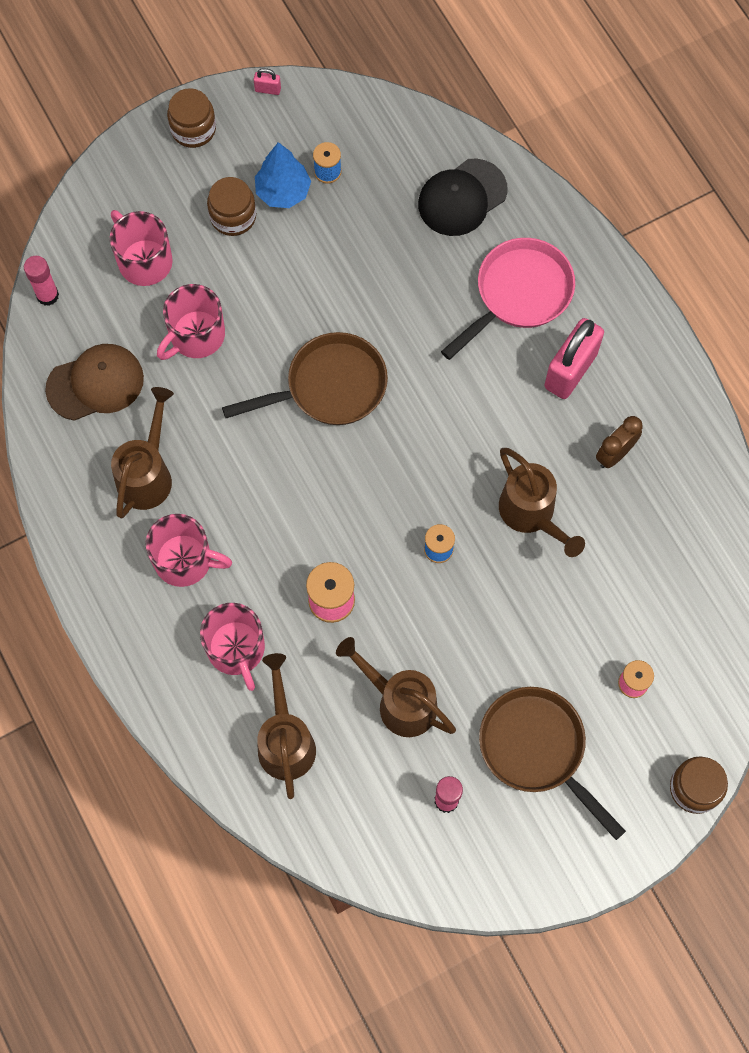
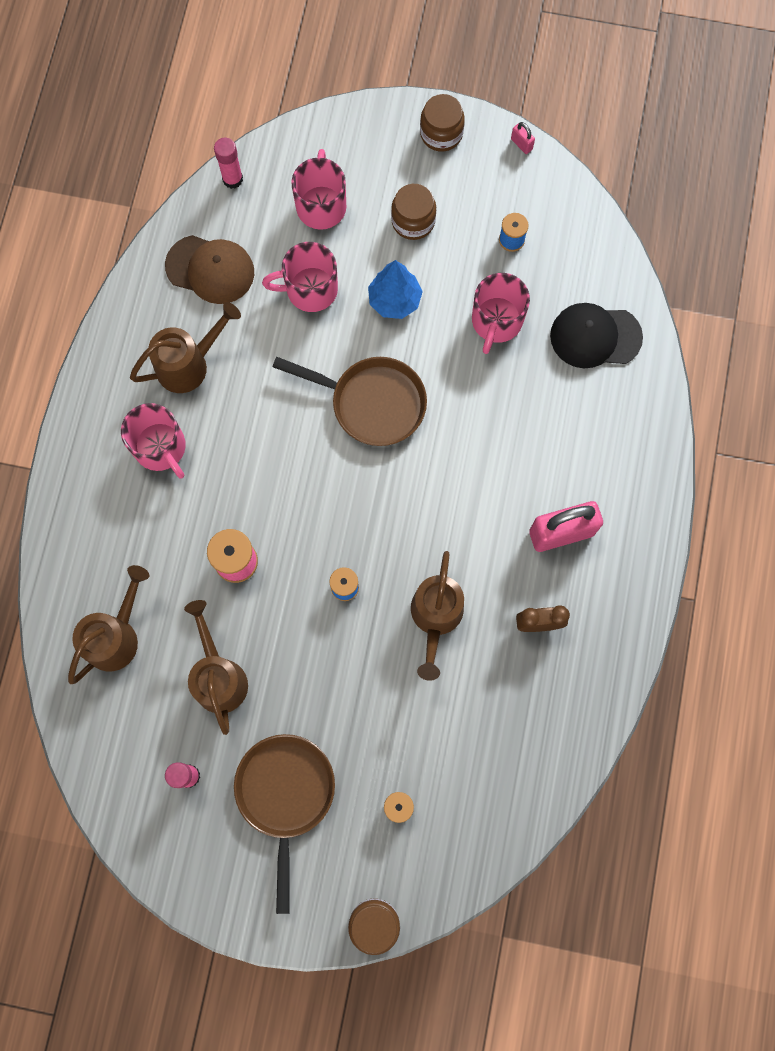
camera: 40 degrees right, 5 degrees up
pink mug [200,603,265,691] -> pink mug moved to [472,273,530,354]
blue tree [255,142,311,208] -> blue tree moved to [368,260,423,319]
pink pan [441,238,575,360] -> none

